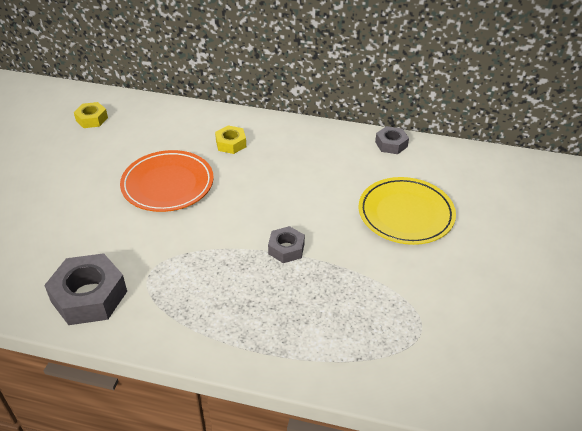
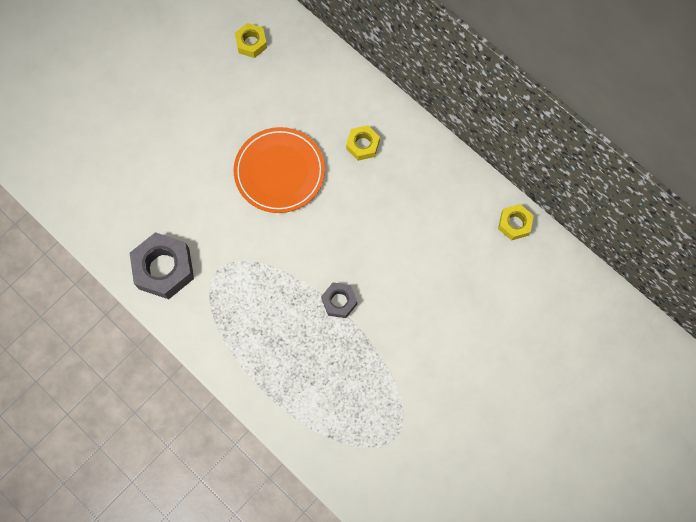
camera: 30 degrees right, 30 degrees up
yellow plate [359,177,456,245] -> none
grey nut [375,126,409,154] -> yellow nut [498,204,534,241]

